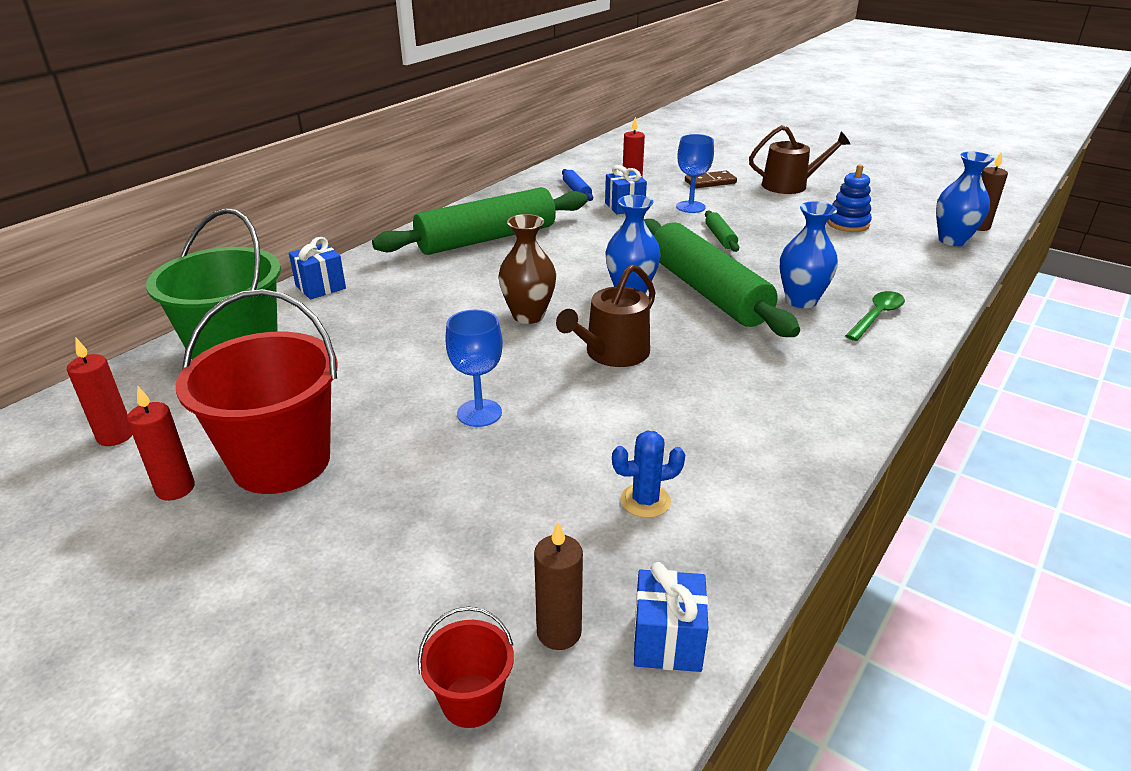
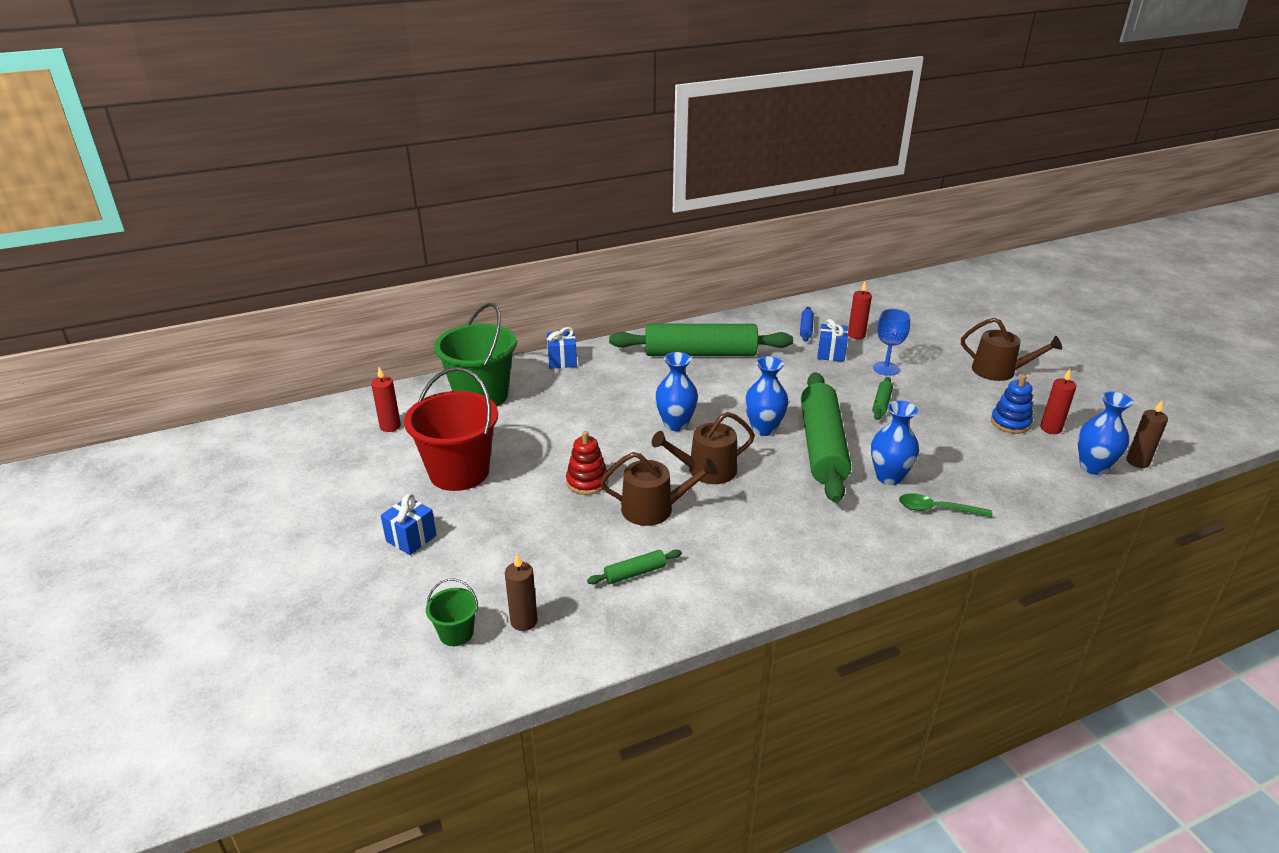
camera: 30 degrees right, 0 degrees up
red candle [127,386,195,501] -> red candle moved to [1040,369,1076,434]
red bucket [418,607,514,728] -> green bucket [426,579,478,646]
blue goblet [445,310,503,427] -> red stacking toy [566,431,608,495]
brown vase [498,214,556,324] -> blue vase [655,352,698,431]
blue cactus [612,431,685,518] -> green rolling pin [587,550,682,584]
blue gift [634,562,709,672] -> blue gift moved to [381,494,437,555]
brown domino [685,171,737,188] -> none
green spoon [845,291,905,341] -> green spoon turned 150 degrees counterclockwise [899,493,993,518]
none -> brown watering can [600,452,718,526]

